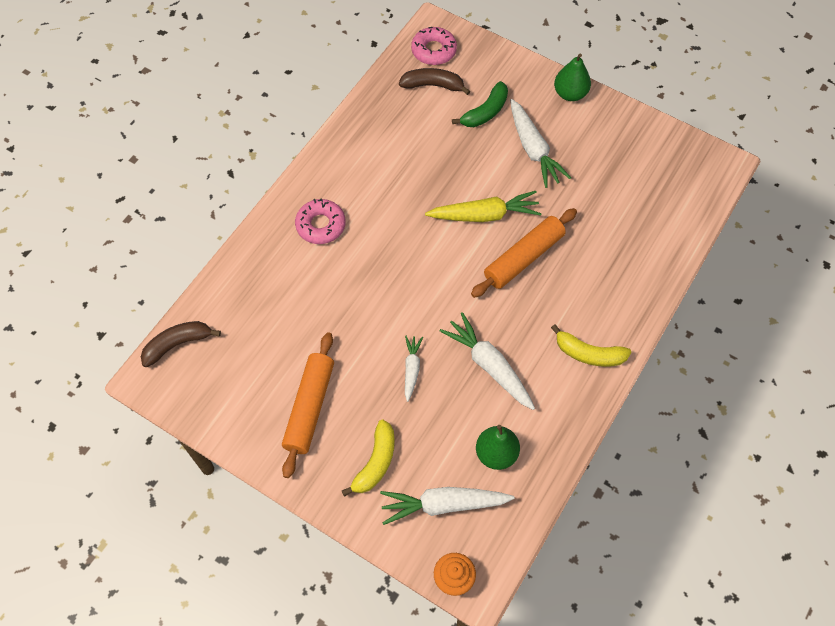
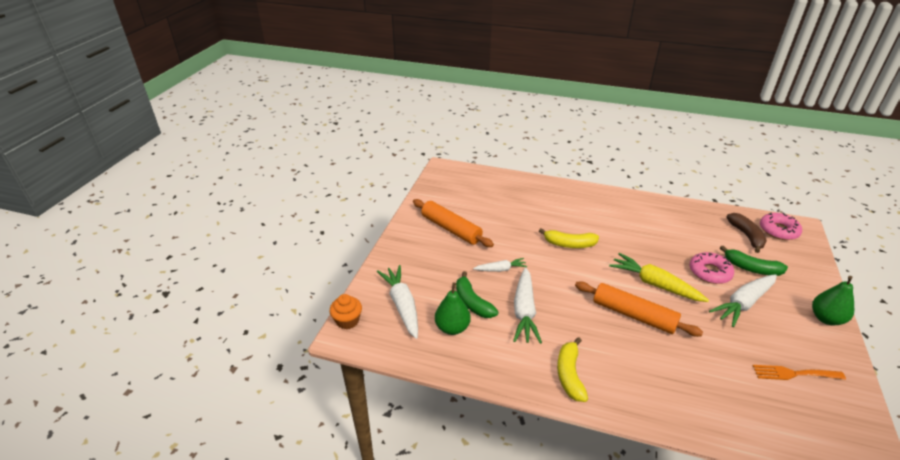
camera: 75 degrees right, 25 degrees down
brown banana [141,321,221,367] -> none
orange rolling pin [282,332,334,478] -> orange rolling pin turned 45 degrees clockwise [413,199,494,247]
pink donut [295,199,345,244] -> pink donut moved to [690,252,734,284]
yellow banana [342,420,395,497] -> yellow banana moved to [539,228,599,248]
yellow carrot [425,191,542,222] -> yellow carrot turned 150 degrees clockwise [609,253,709,302]
white carrot [440,312,535,410] -> white carrot turned 150 degrees clockwise [513,267,542,344]
none -> green banana [456,271,499,318]
none -> orange fork [752,365,846,380]

